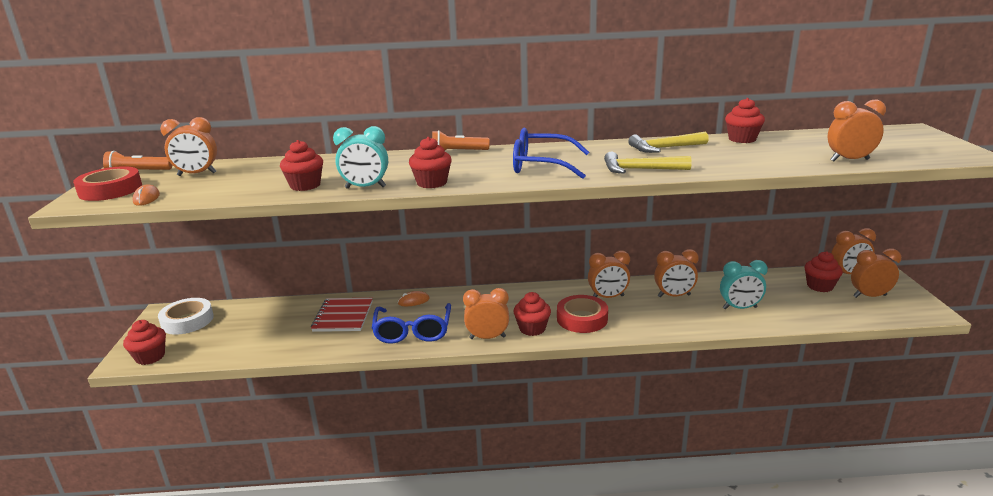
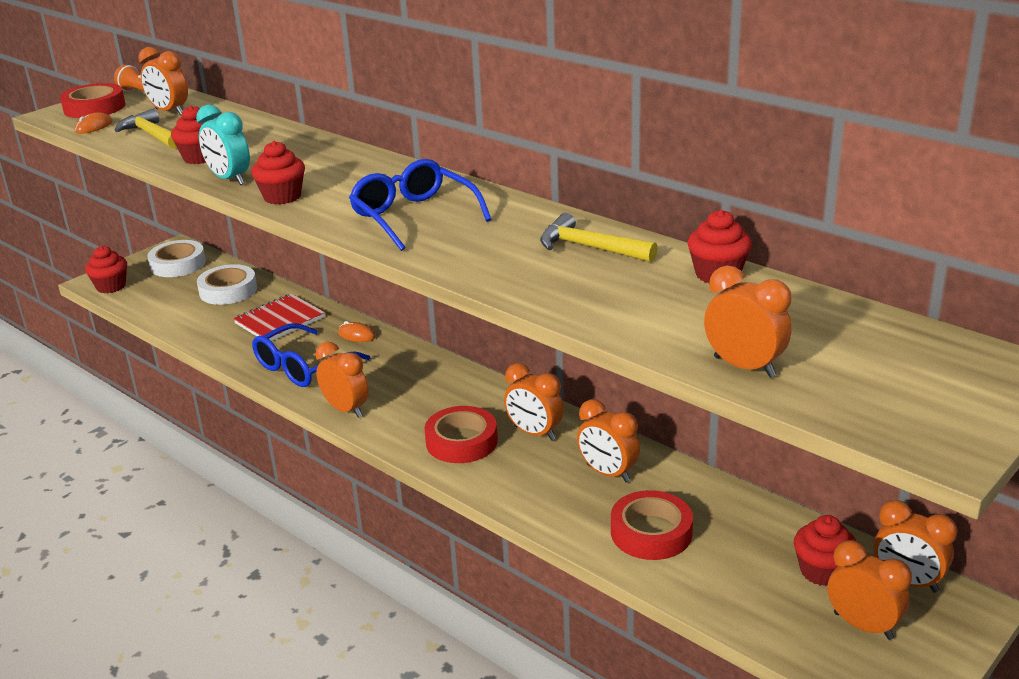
camera: 45 degrees right, 5 degrees up
orange flashlight [432,130,490,150] -> none
red cupcake [513,292,551,336] -> none
yellow hammer [604,152,692,174] -> yellow hammer moved to [114,108,177,149]
turquoise clock [720,260,768,310] -> red tape [611,490,693,560]
none -> white tape [197,264,257,305]

